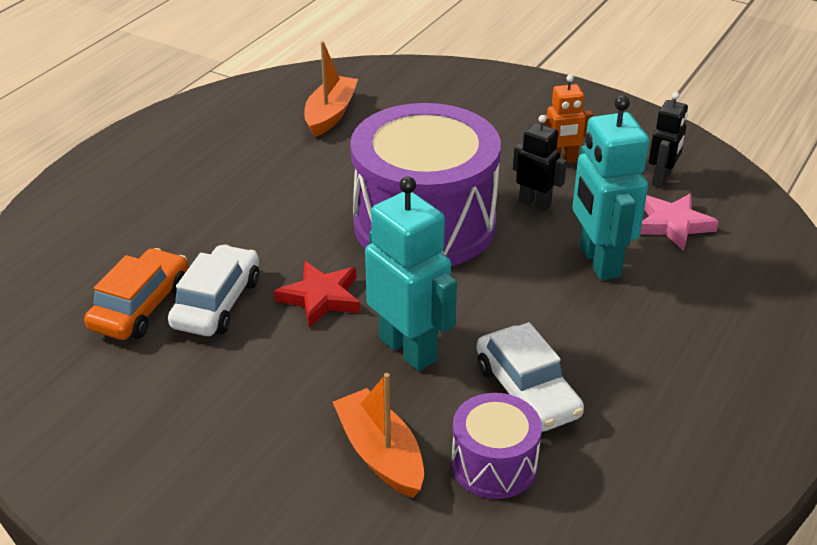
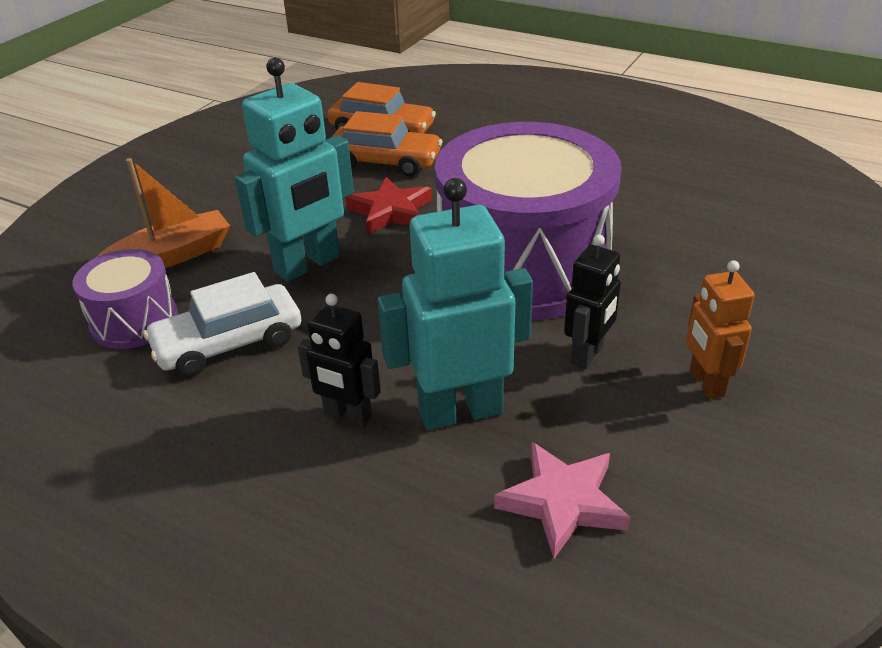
camera: 90 degrees right, 0 degrees up
white car [168,244,259,336] -> orange car [332,111,443,177]
orange boat [304,41,358,137] -> none
black robot [649,92,688,188] -> black robot moved to [297,294,381,427]

